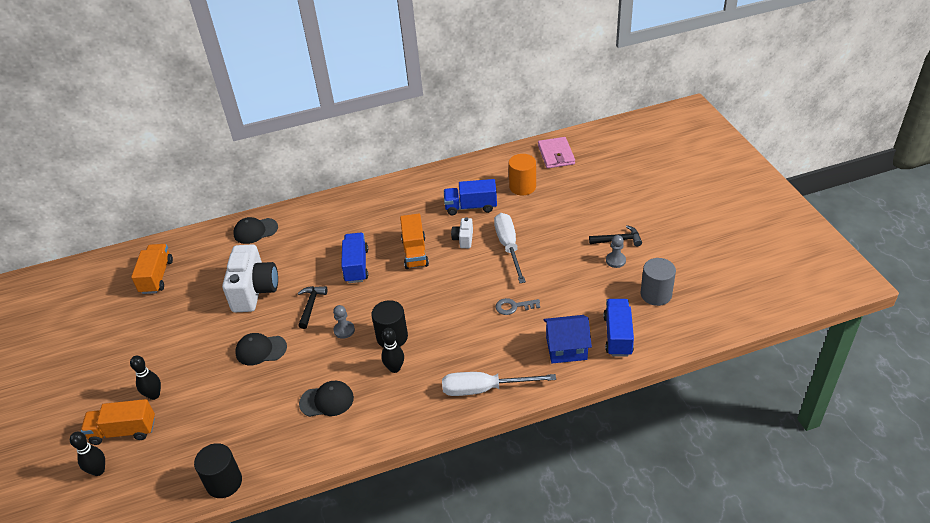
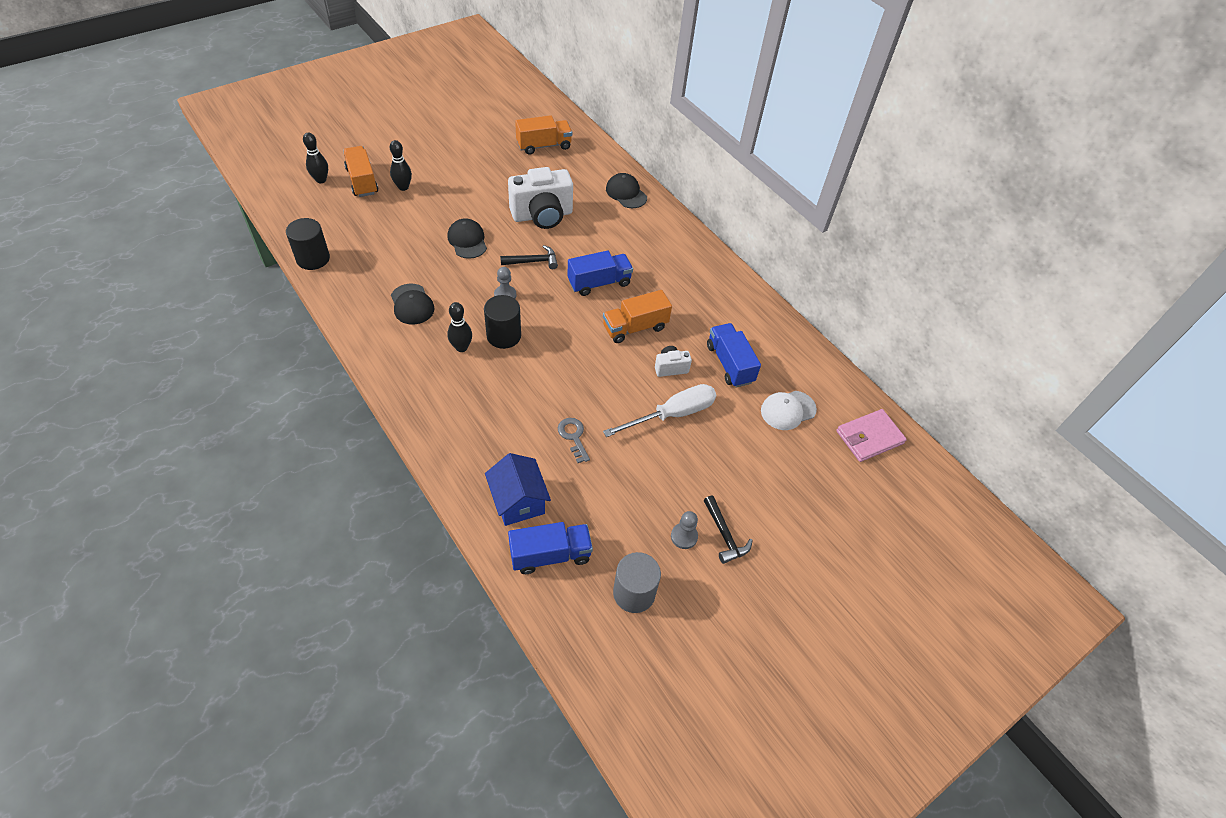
camera: 65 degrees right, 10 degrees up
white screwdriver [442,372,556,396] -> none
orange cylinder [509,154,536,195] -> white cap [761,391,817,430]

